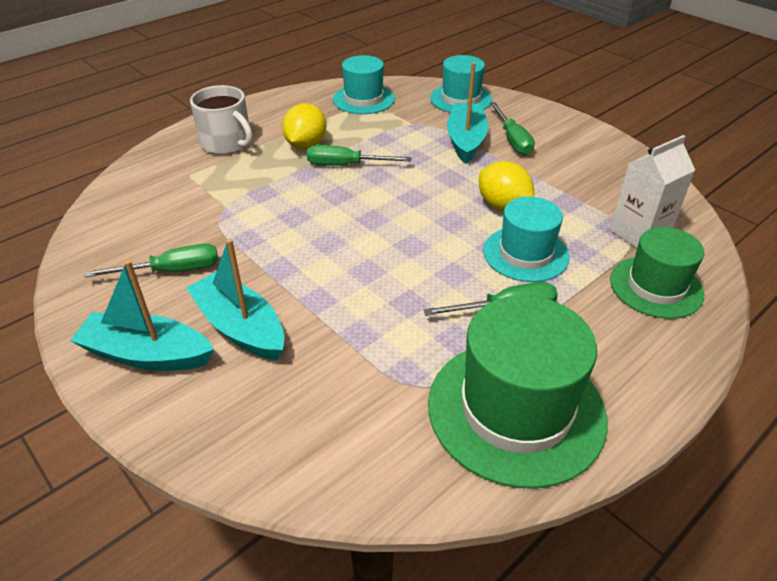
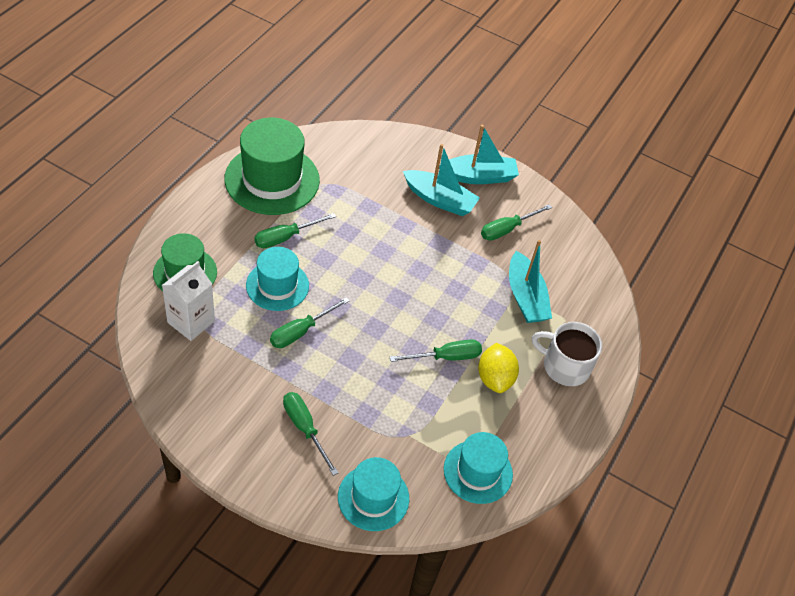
camera: 155 degrees right, 10 degrees up
turquoise boat [447,62,488,164] -> turquoise boat moved to [509,240,552,323]
yellow lemon [479,161,534,211] -> green screwdriver [270,297,349,348]

